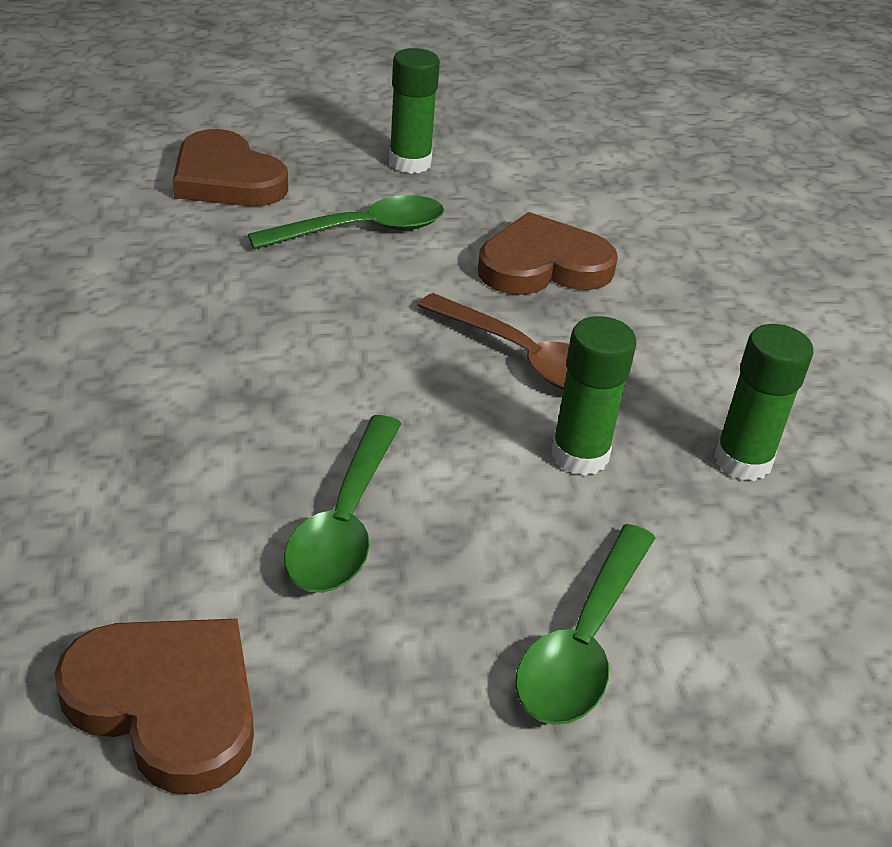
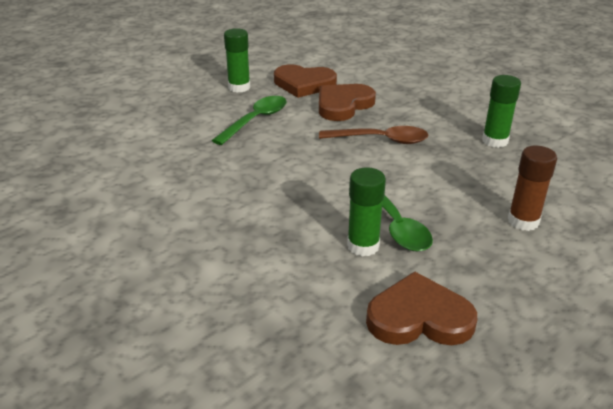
camera: 30 degrees left, 5 degrees down
brown heart [173,129,288,206] -> brown heart moved to [274,64,337,98]
green spoon [515,524,655,725] -> brown glue stick [508,145,557,231]
green glue stick [551,316,637,476] -> green glue stick moved to [347,167,386,256]

